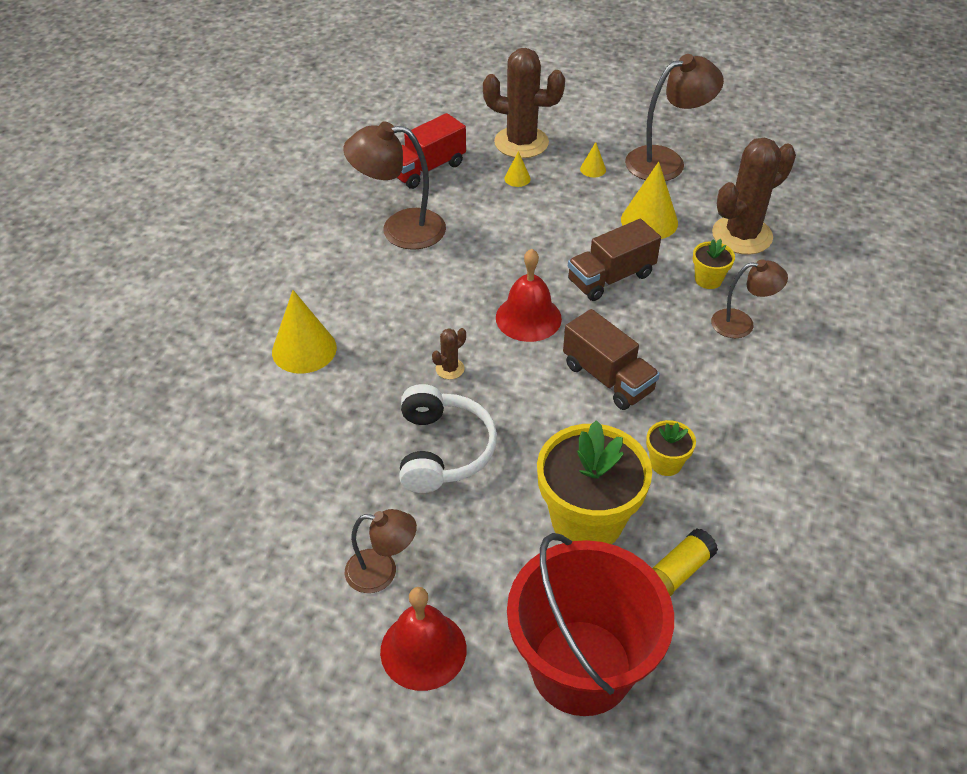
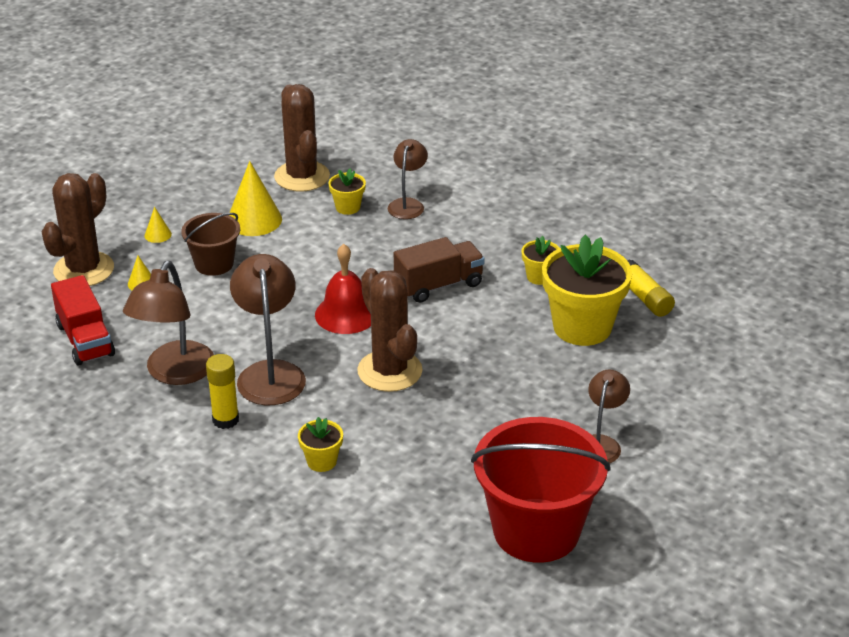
camera: 75 degrees left, 10 degrees down
yellow cone [272,290,337,374] -> yellow flower pot [298,417,343,472]
red bell [380,587,467,691] -> none
white headphones [399,384,497,493] -> none
brown cactus [432,328,466,379] -> brown cactus [357,268,422,392], size x2.35
red bucket [507,533,674,716] -> red bucket moved to [471,417,610,563]
brown truck [568,219,661,301] -> none
brown lamp [625,54,724,181] -> brown lamp moved to [230,254,306,405]
none -> brown bucket [181,213,240,276]
none -> yellow glue stick [206,354,239,429]

